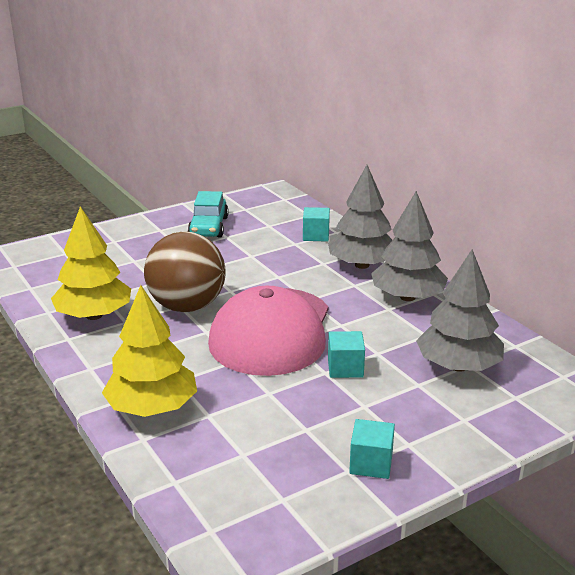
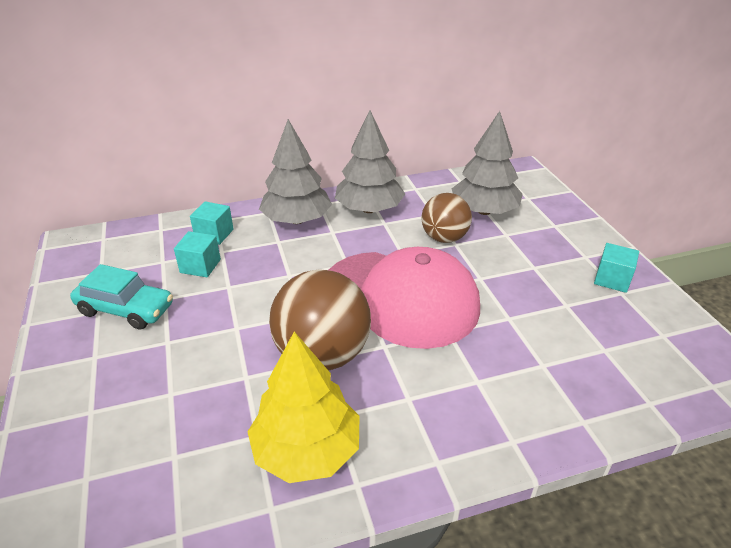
camera: 75 degrees left, 10 degrees up
yellow tree [102,285,197,417] -> none
turquoise cube [328,331,365,378] -> turquoise cube moved to [174,231,221,277]
none -> brown ball [422,193,472,243]

